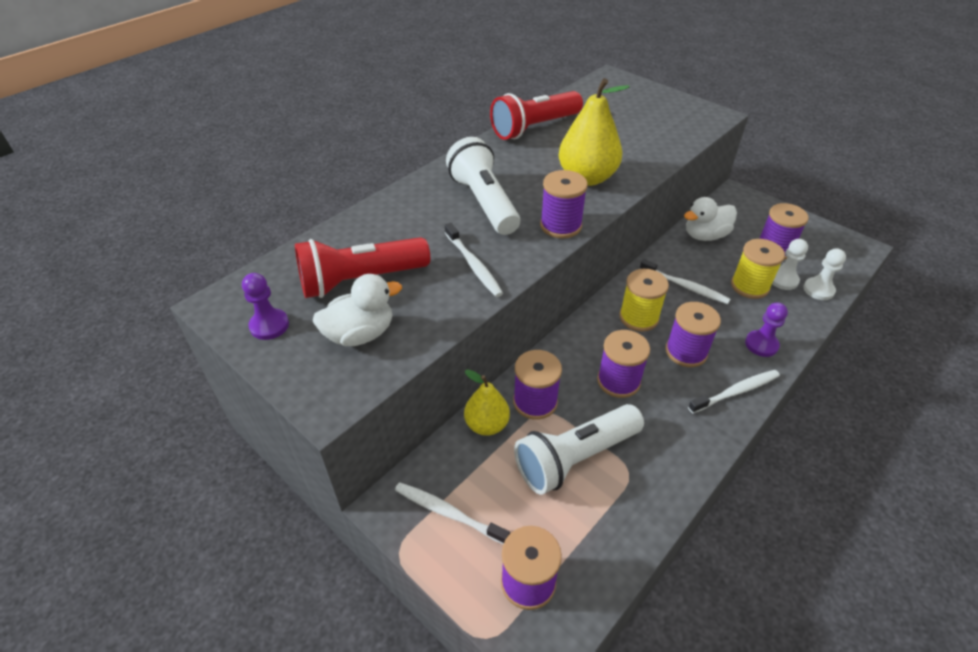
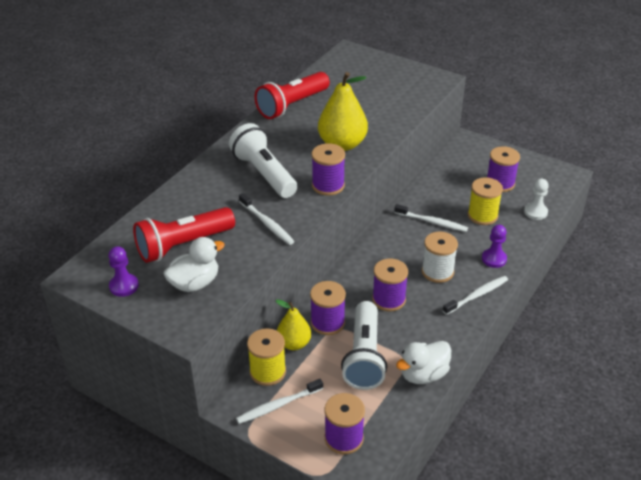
camera: 10 degrees left, 5 degrees down
white toothbrush [395,482,510,544] -> white toothbrush turned 45 degrees counterclockwise [236,379,323,424]
white flashlight [514,404,644,495] -> white flashlight turned 45 degrees counterclockwise [341,301,387,390]
yellow spool [619,269,669,331] -> yellow spool moved to [247,328,286,386]
purple spool [666,302,721,367] -> white spool [422,232,458,283]
white duck [684,197,737,241] -> white duck moved to [396,341,451,384]
white pawn [772,239,808,290] -> none

